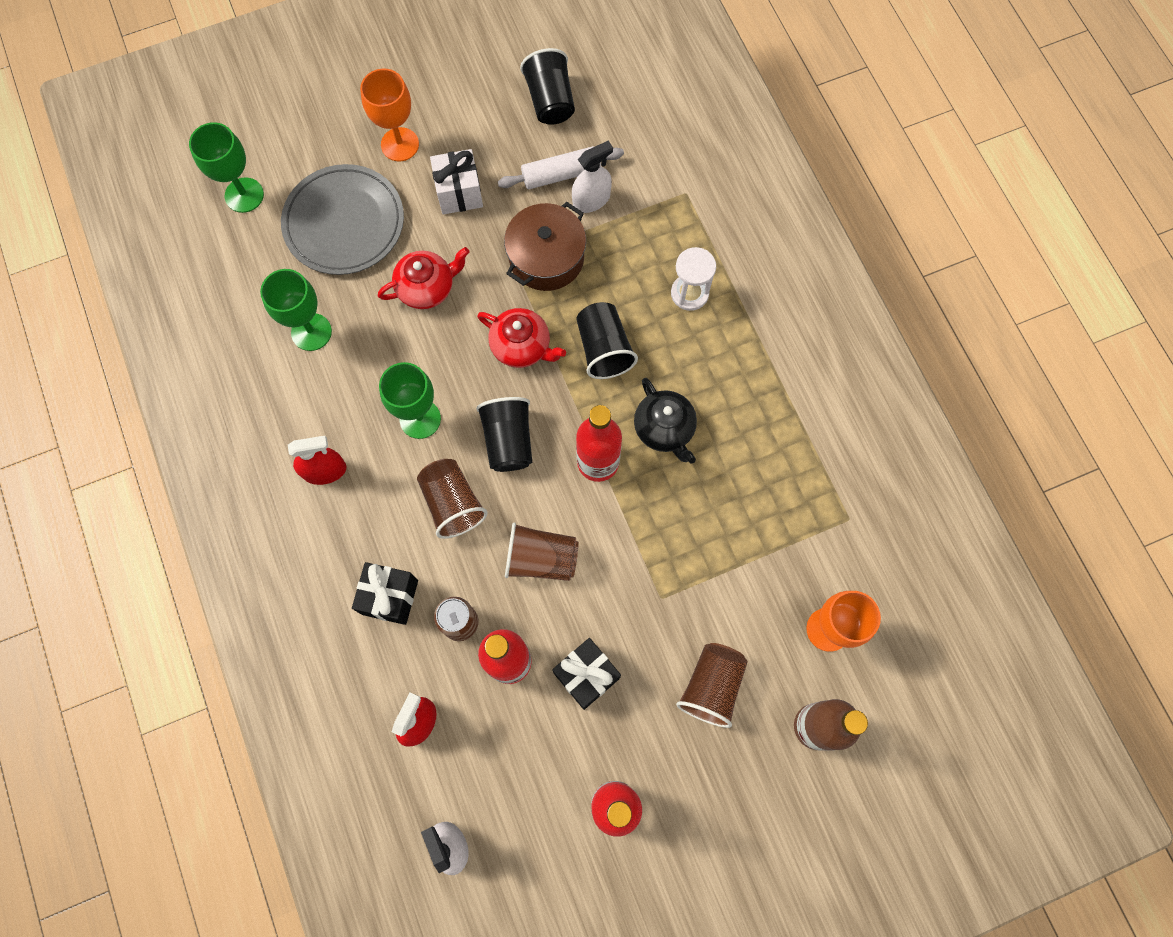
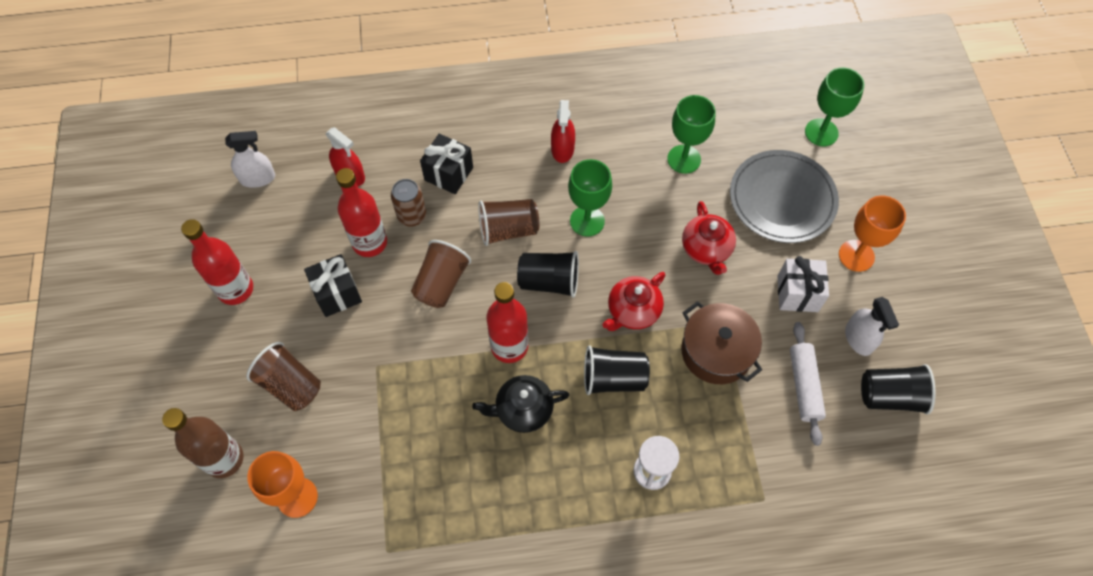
camera: 105 degrees right, 10 degrees down
white spray bottle [572,141,613,213] -> white spray bottle moved to [845,297,899,356]

